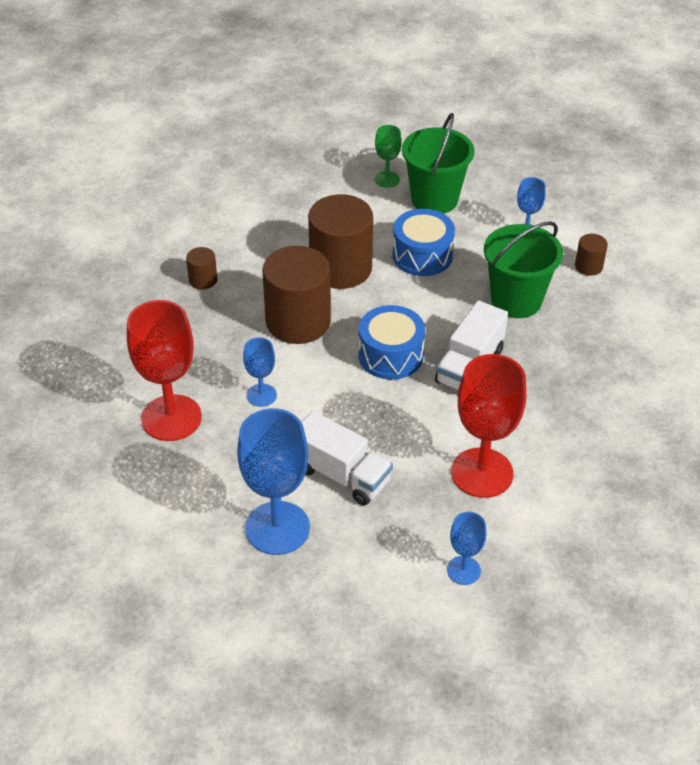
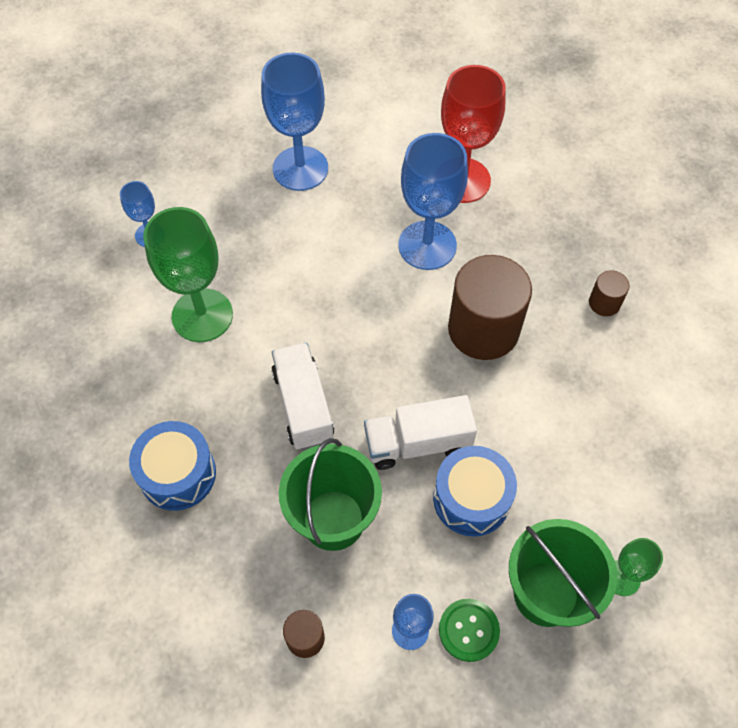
camera: 135 degrees right, 15 degrees up
blue goblet [243,337,277,407] -> blue goblet [398,133,468,270], size x1.96
white truck [301,411,393,506] -> white truck moved to [364,395,477,470]
brown cylinder [308,194,373,289] -> none
blue drum [358,305,425,380] -> blue drum moved to [129,421,216,511]
red goblet [451,354,526,498] -> green goblet [143,207,233,342]
none -> green button [439,599,500,662]

